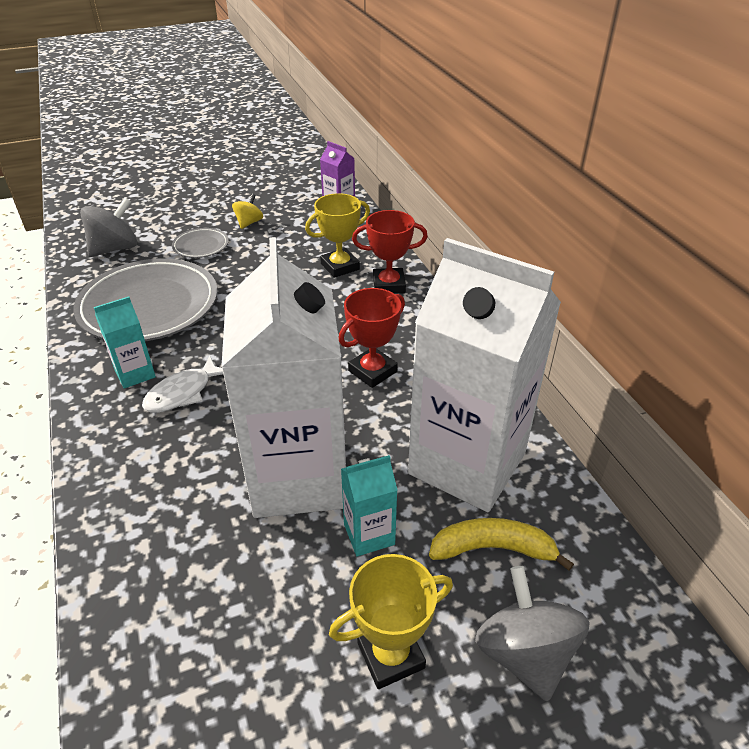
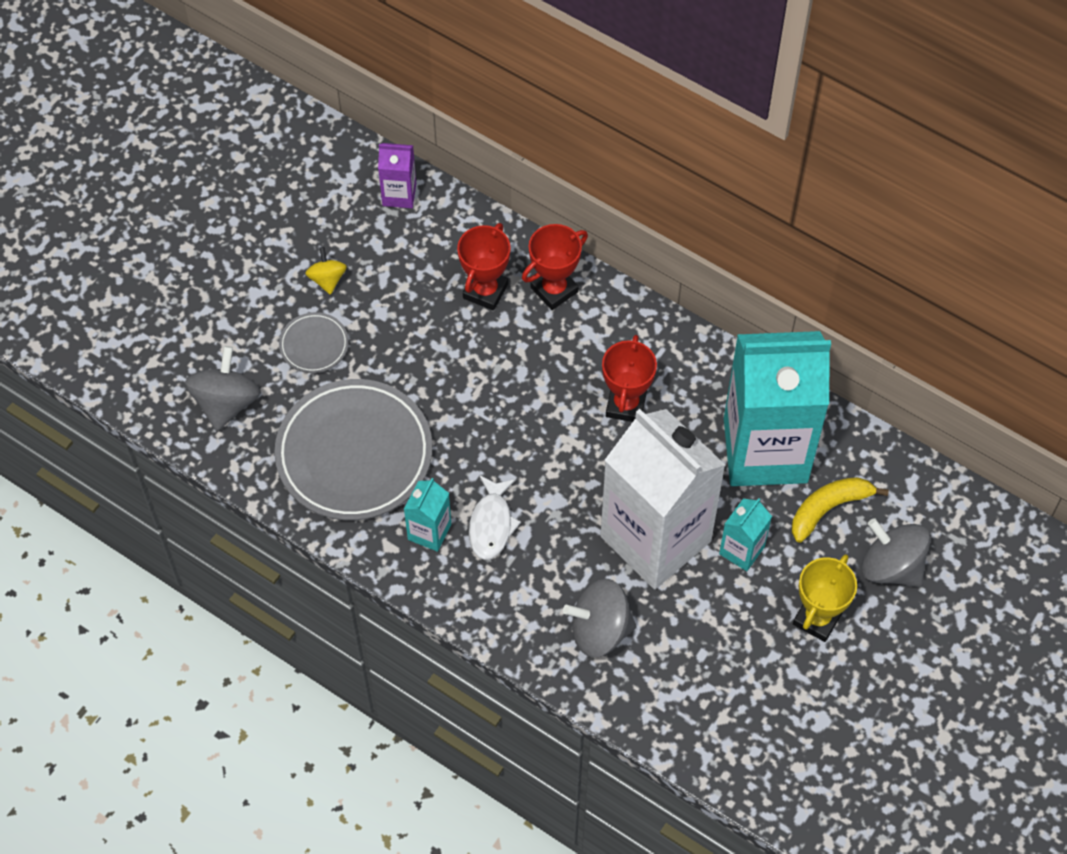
camera: 35 degrees left, 20 degrees up
yellow trophy [305,193,370,278] -> red trophy [457,223,511,310]
white carton [408,238,561,512] -> turquoise carton [724,331,831,486]
none -> grey spinning top [563,579,637,657]

